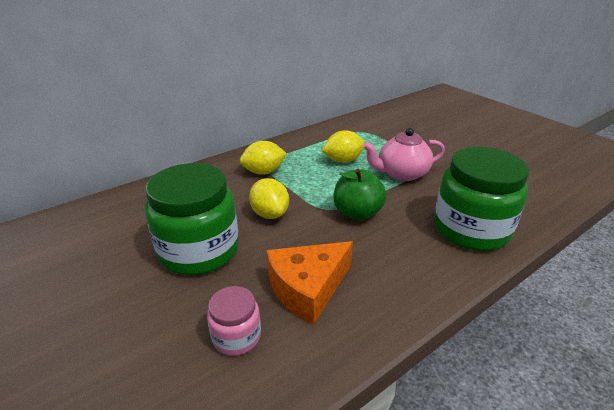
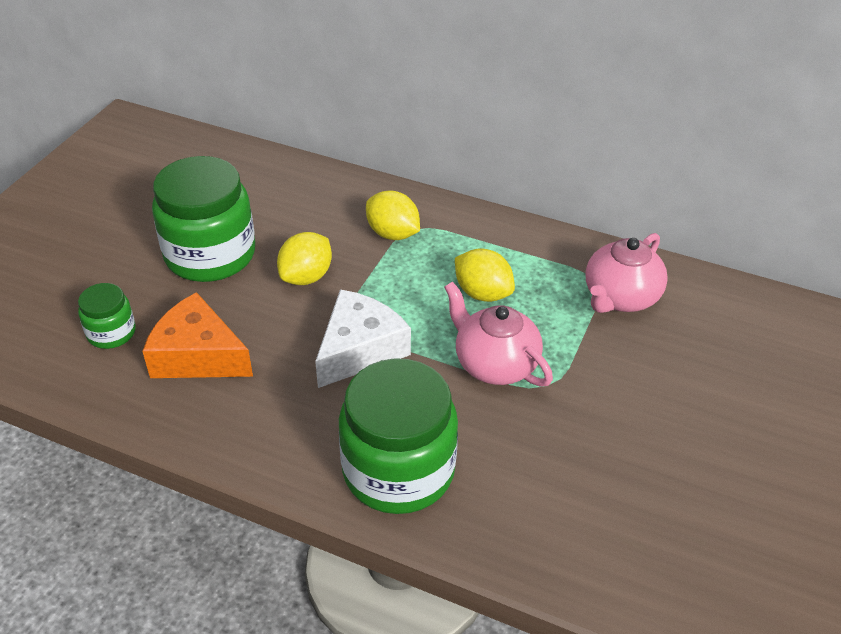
camera: 60 degrees right, 10 degrees up
pink jar [207,286,261,356] -> green jar [78,283,136,349]
green apple [334,169,387,221] -> white cheese [315,289,411,388]
none -> pink teapot [586,233,668,313]

